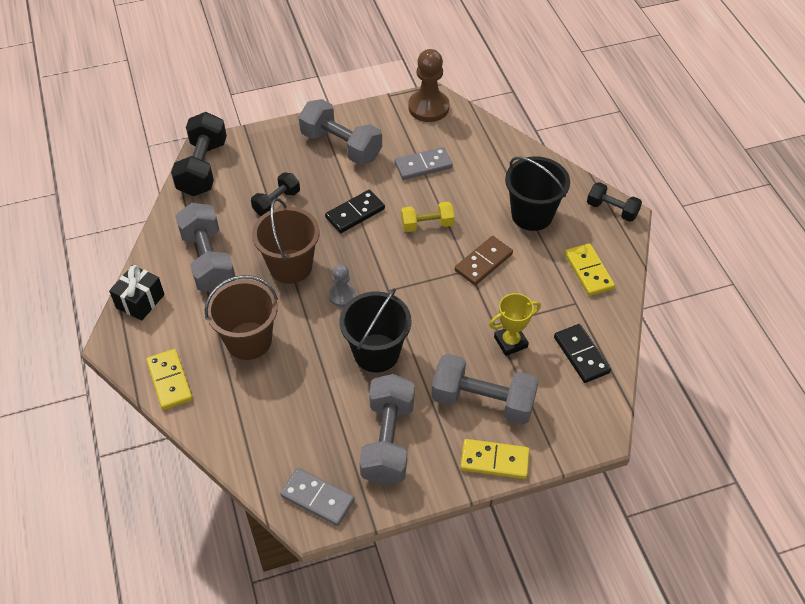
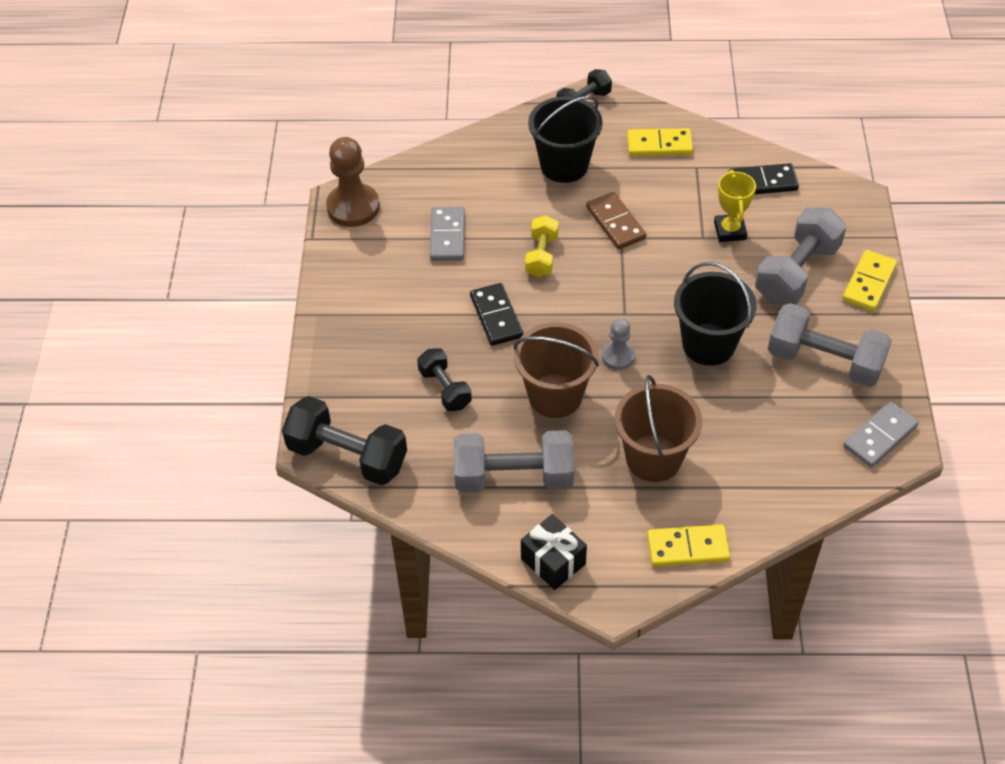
camera: 70 degrees left, 0 degrees up
grey dumbbell [299,99,382,165] -> none

